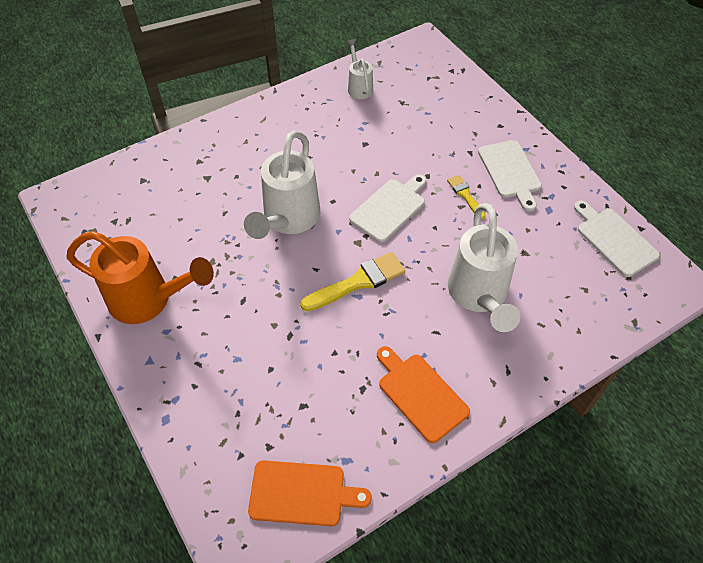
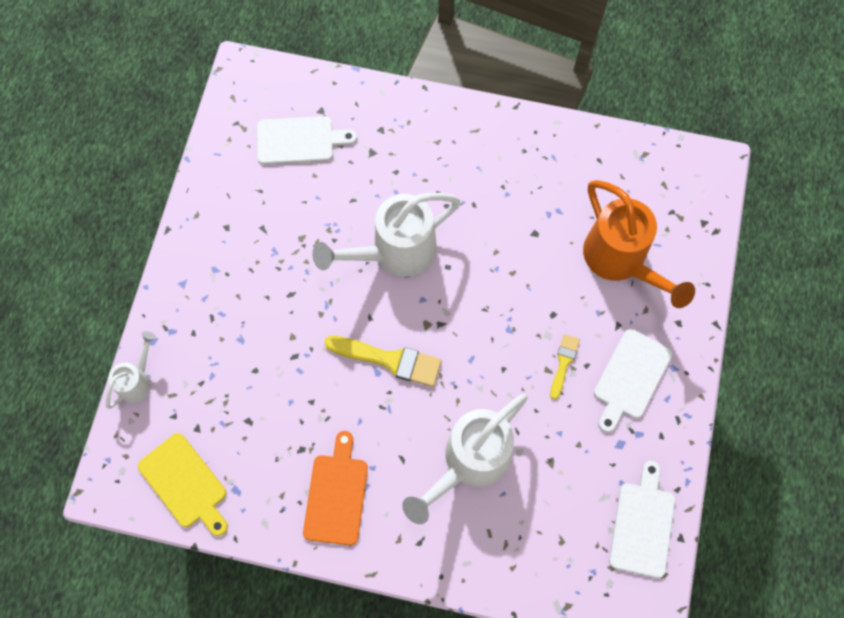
camera: 45 degrees right, 15 degrees up
orange watering can [67,231,214,324] -> orange watering can moved to [583,180,695,308]
orange cutting board [248,460,372,526] -> yellow cutting board [138,433,228,536]
white watering can [346,39,373,99] -> white watering can moved to [106,331,156,409]
white cutting board [349,174,426,242] -> white cutting board moved to [257,116,357,165]

